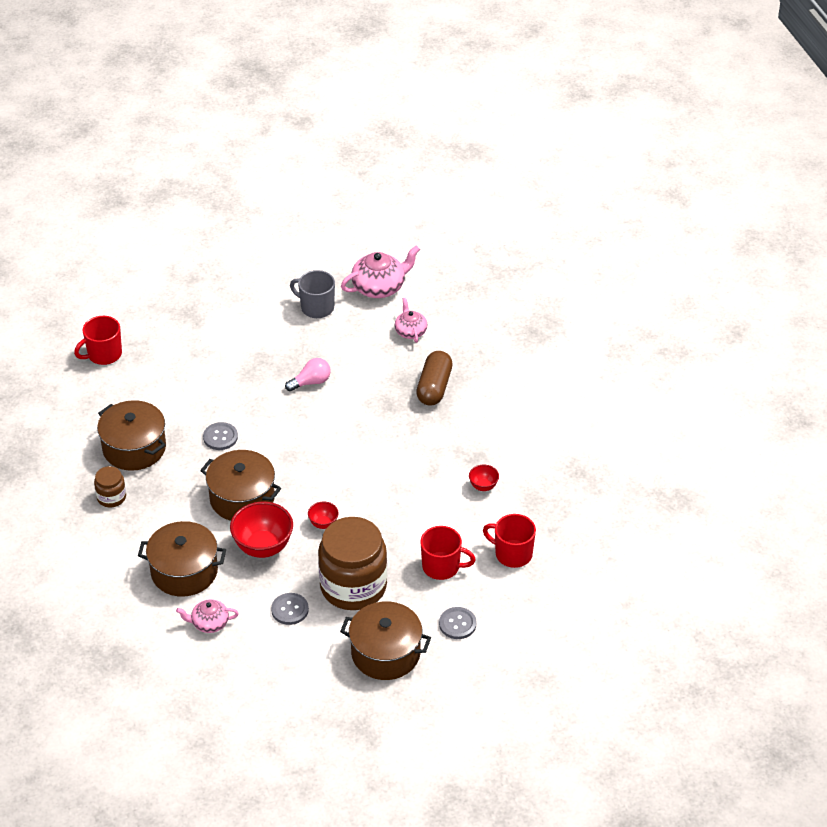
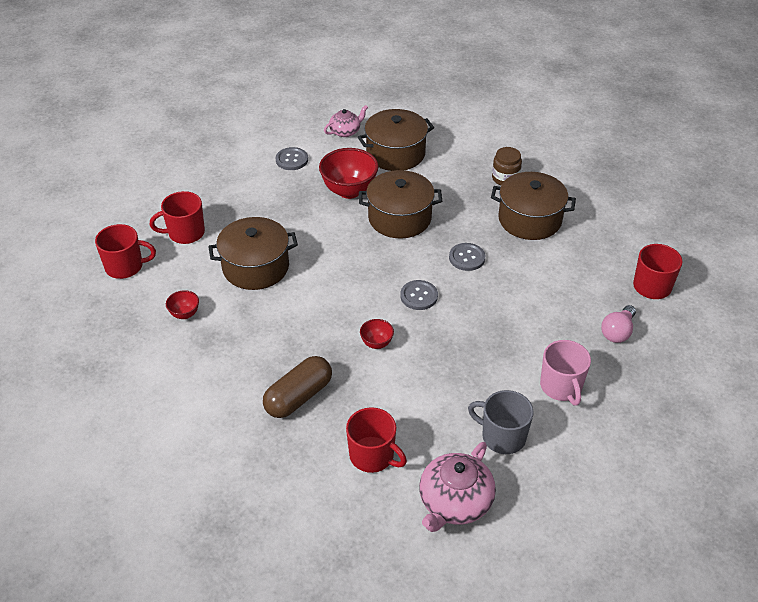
camera: 150 degrees right, 0 degrees up
pink light bulb [285,358,331,392] -> pink light bulb moved to [601,305,636,343]
grey mug [290,270,335,318] -> grey mug turned 150 degrees counterclockwise [468,390,534,454]
red bowl [308,502,339,529] -> red bowl moved to [360,319,394,349]
brown jar [318,517,387,610] -> none
brown pot [340,601,431,680] -> brown pot moved to [208,217,298,290]
pink teapot [395,297,427,343] -> red mug [346,407,407,473]
brown capsule [416,351,453,406] -> brown capsule turned 60 degrees clockwise [263,356,332,418]
grey button [439,607,477,639] -> grey button moved to [400,280,438,310]
none -> pink mug [540,340,591,406]

